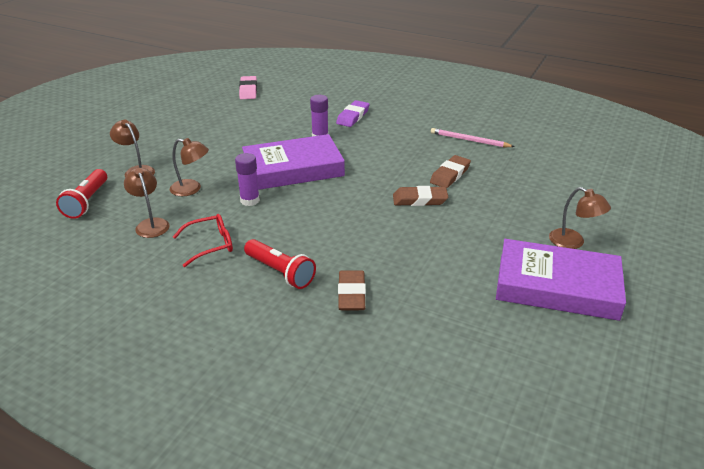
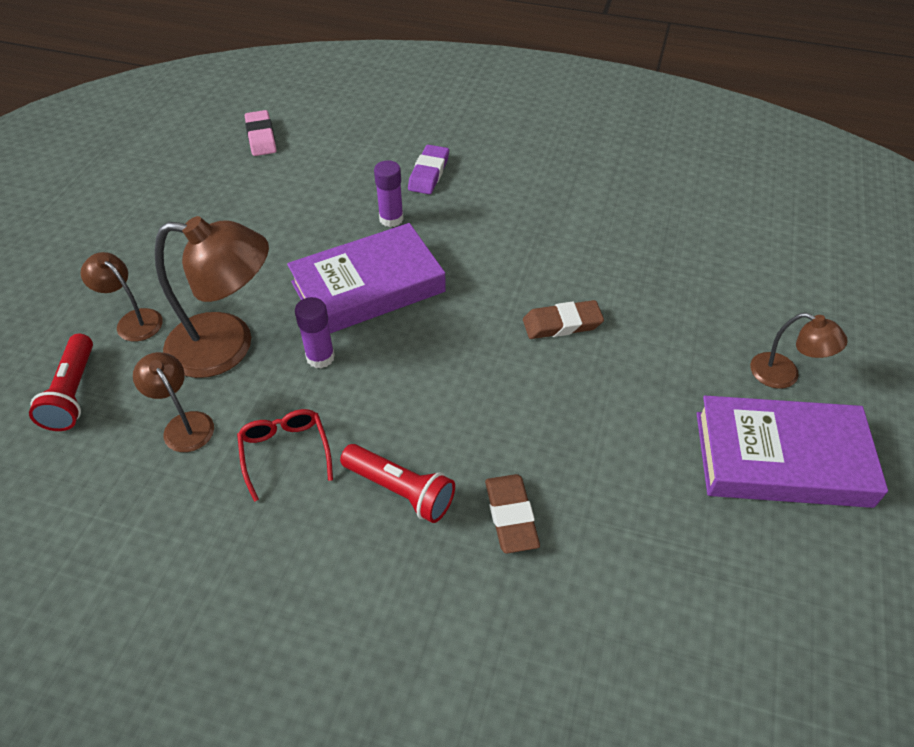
camera: 10 degrees left, 15 degrees up
brown lamp [170,138,209,196] -> brown lamp [155,216,269,378], size x1.90
red glasses [173,214,233,267] -> red glasses turned 75 degrees counterclockwise [237,409,333,502]
brown eraser [430,155,471,188] -> none
pink pencil [431,128,515,147] -> none

